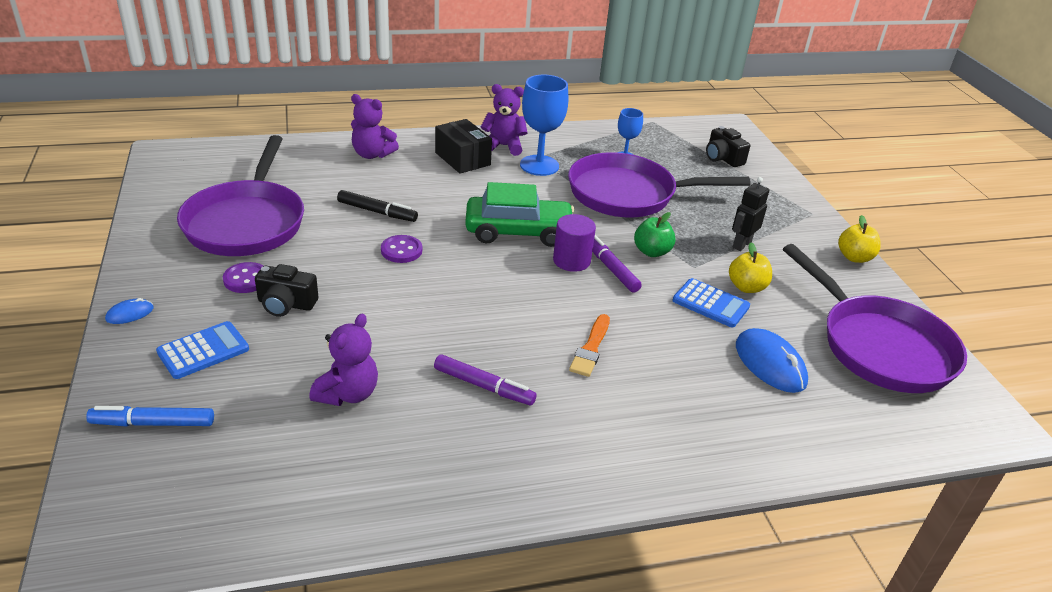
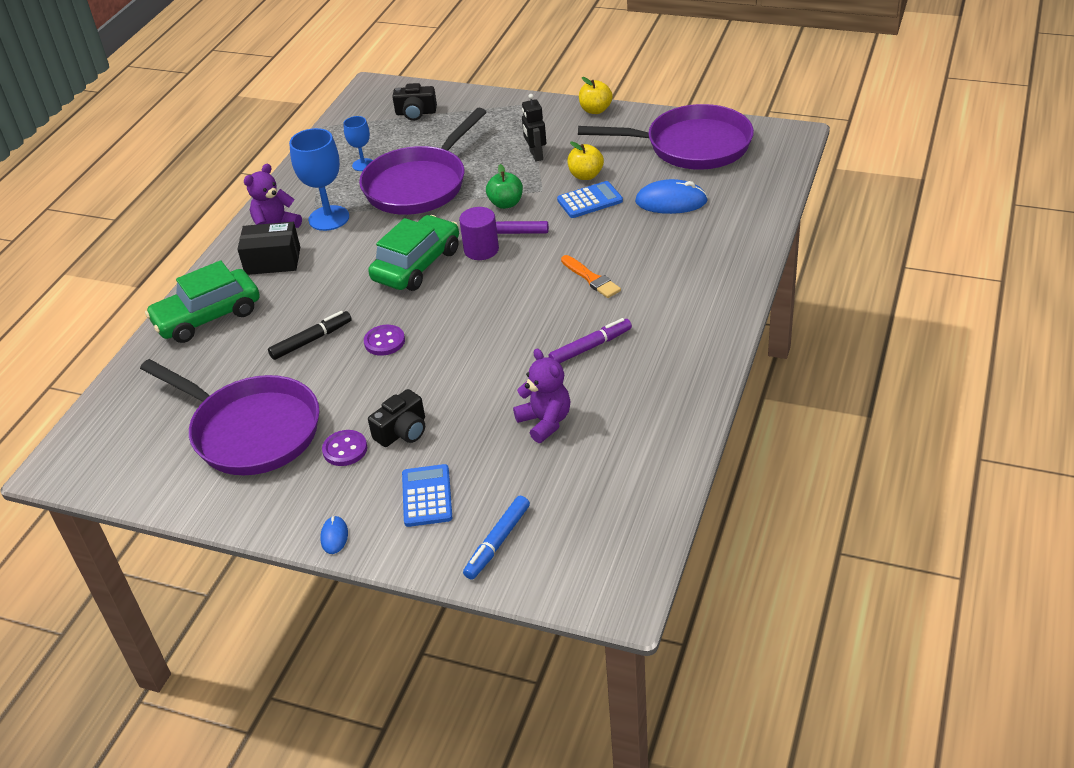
camera: 50 degrees left, 5 degrees up
purple teddy bear [351,94,399,159] -> green car [145,260,260,343]

